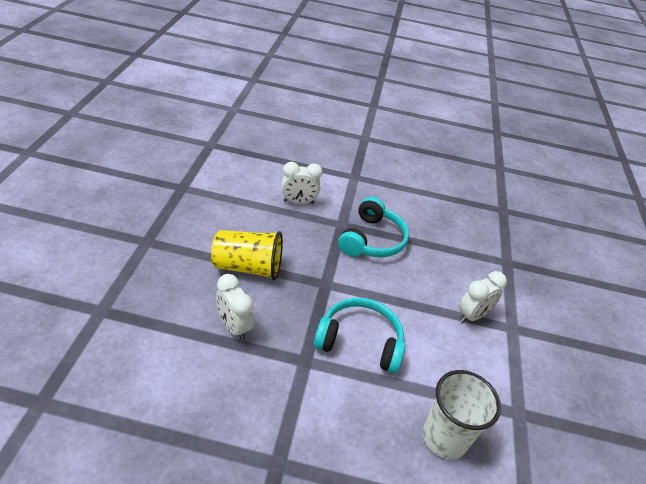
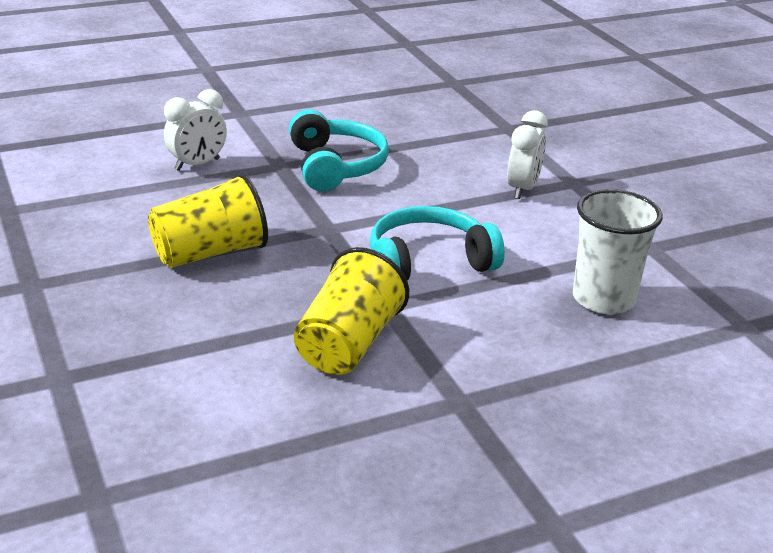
camera: 30 degrees left, 10 degrees down
white clock [216,274,254,341] -> none
none -> yellow cup [294,247,409,375]

